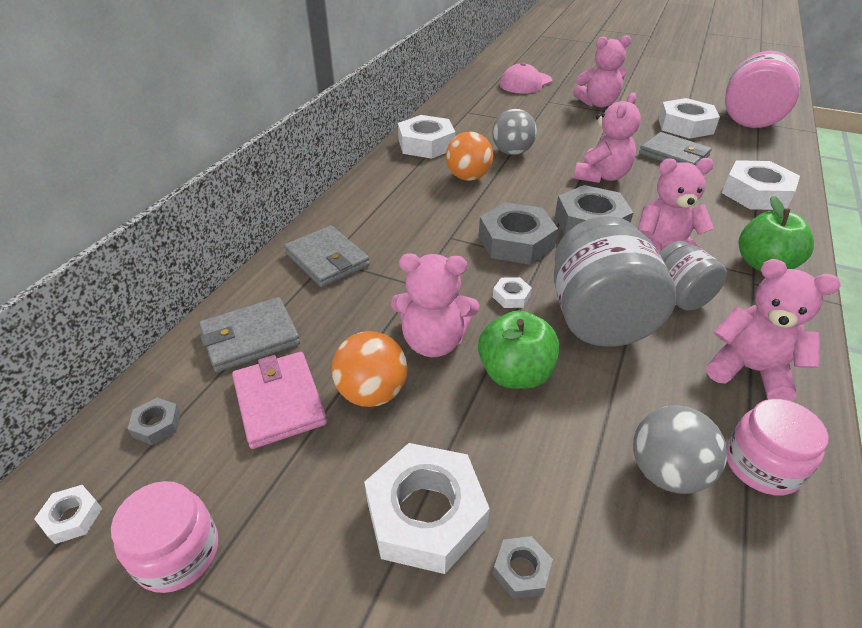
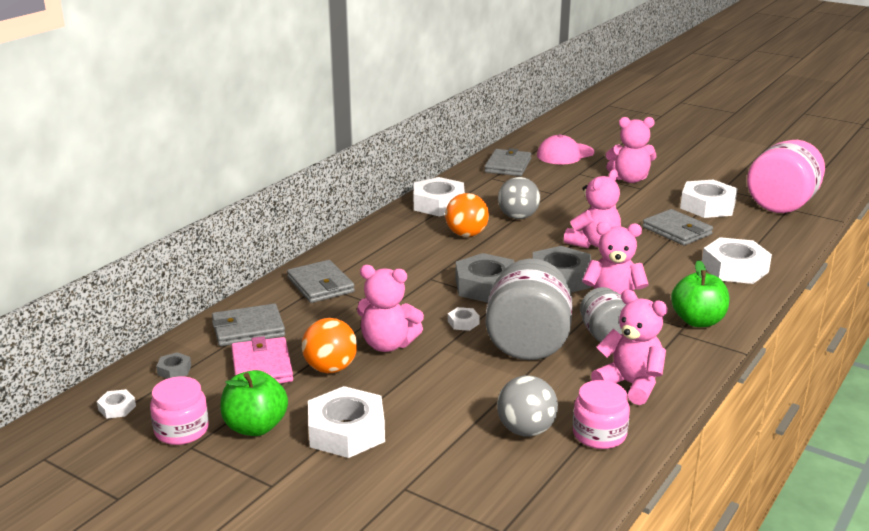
camera: 10 degrees right, 15 degrees down
green apple [478,311,559,389] -> green apple moved to [220,370,288,436]
grey nut [493,536,553,599] -> none
none -> grey wallet [485,148,531,176]

